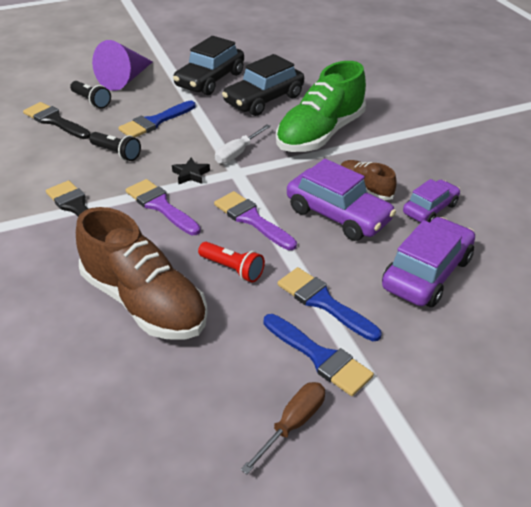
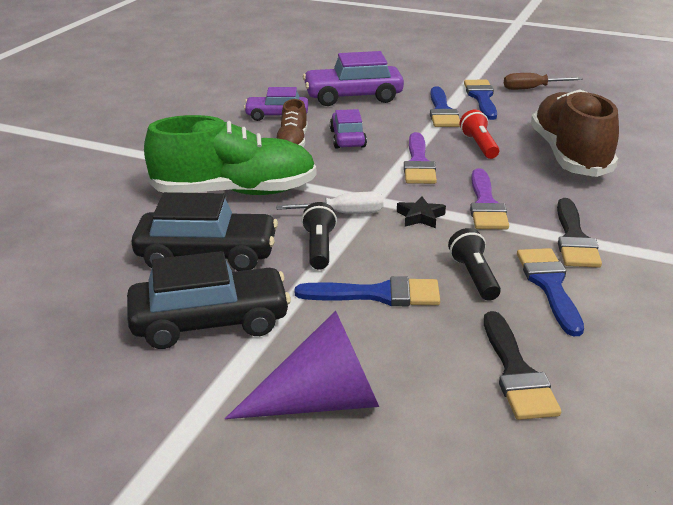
camera: 135 degrees left, 10 degrees down
black flashlight [70,81,111,109] -> black flashlight moved to [301,202,337,270]
purple car [287,159,396,241] -> purple car [330,109,367,149], size x0.62
none -> blue brush [517,248,584,336]

